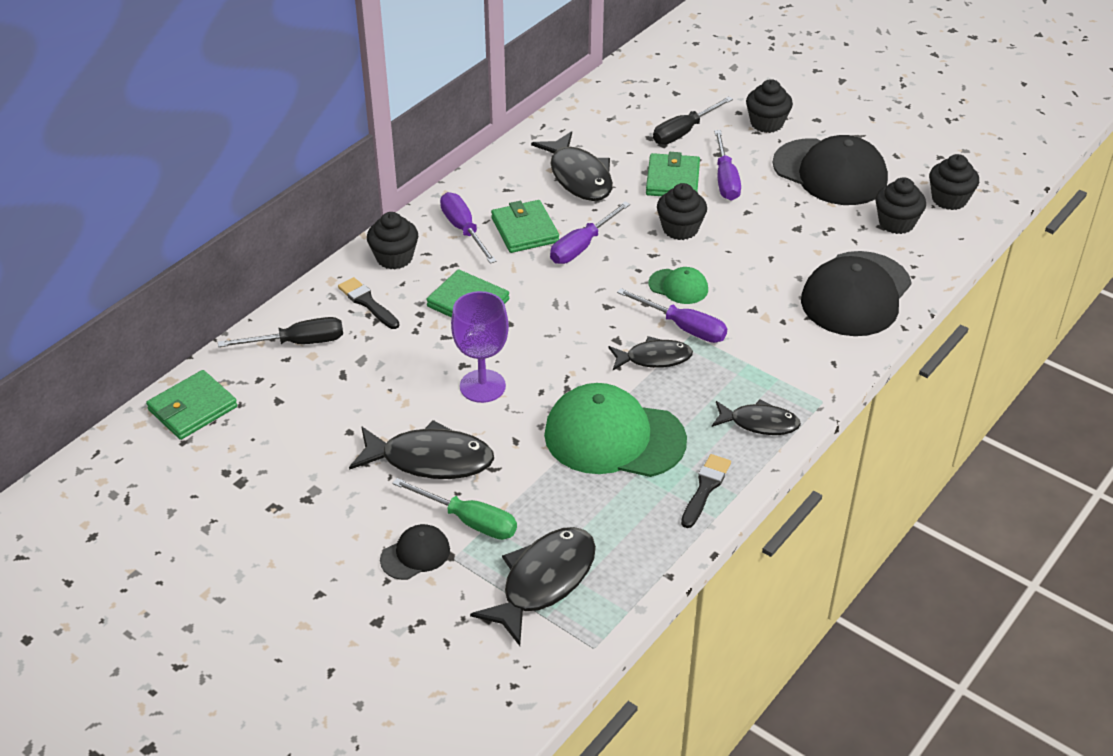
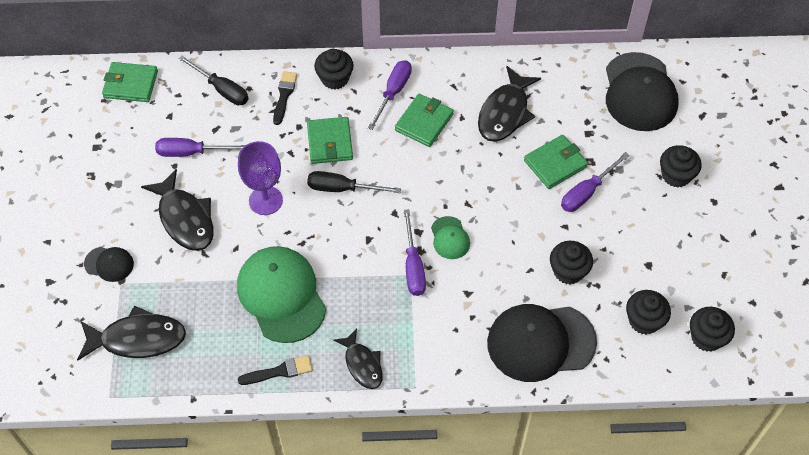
camera: 50 degrees right, 15 degrees up
green screwdriver [392,478,517,540] -> none
purple screwdriver [550,202,630,264] -> purple screwdriver moved to [155,138,246,157]
black fish [608,336,693,370] -> none
black screwdriver [653,96,733,145] -> black screwdriver moved to [307,171,401,193]
black cupcake [657,183,707,240] -> black cupcake moved to [550,241,593,284]
black cap [772,135,888,205] -> black cap moved to [606,52,679,131]

